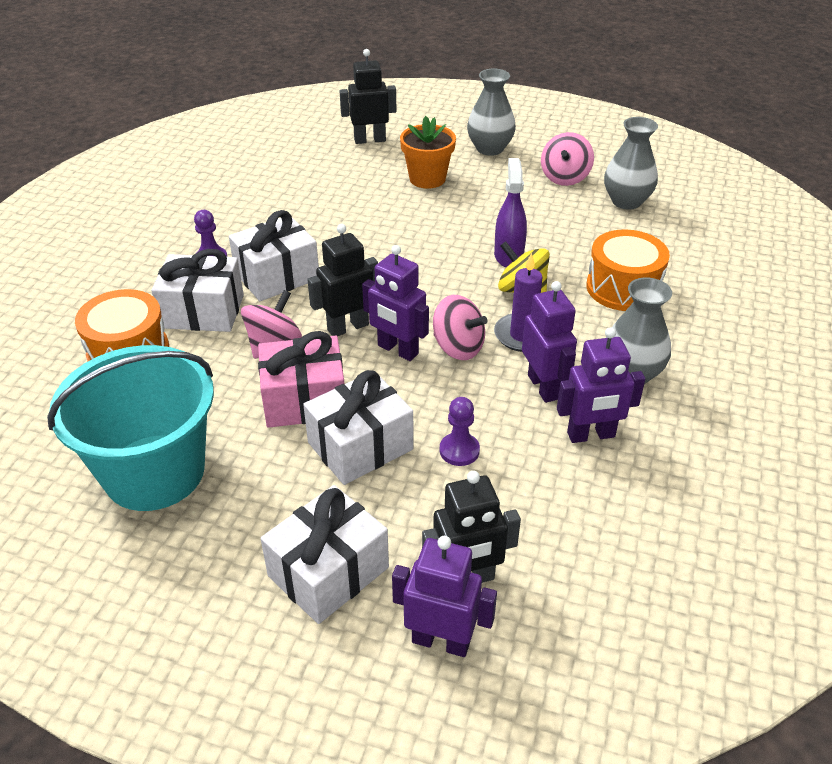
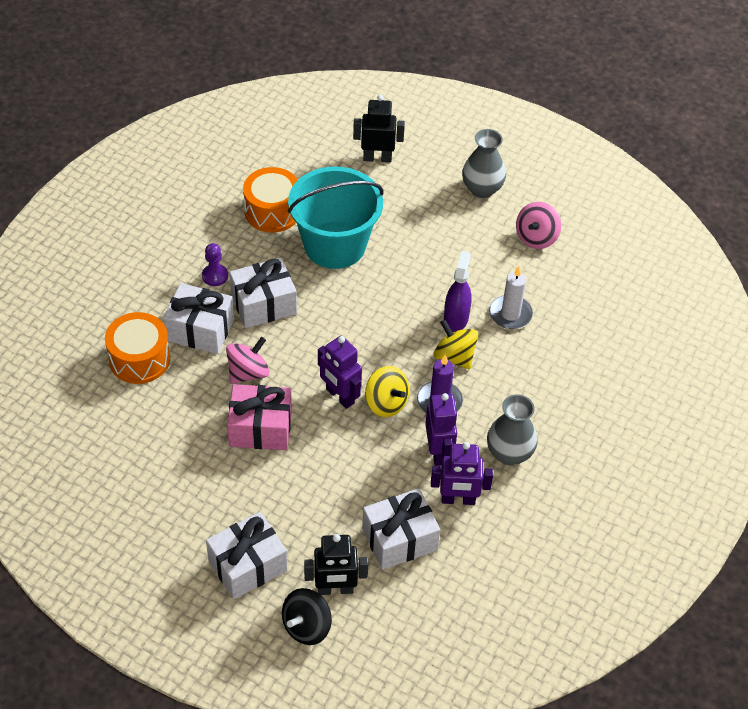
camera: 10 degrees right, 10 degrees up
turquoise bucket [47,345,214,511] -> turquoise bucket moved to [288,167,384,269]
white gift [303,370,413,485] -> white gift moved to [362,488,440,570]
black robot [307,224,378,336] -> none
purple robot [392,536,497,657] -> black spinning top [282,588,332,645]
orange flower pot [400,116,456,189] -> none
pink spinning top [433,295,488,360] -> yellow spinning top [365,366,409,417]
purple pawn [440,397,480,466] -> none
orange drum [586,229,670,311] -> orange drum moved to [243,167,298,233]
grey vase [604,117,658,210] -> none
none -> white candle [489,266,533,329]

